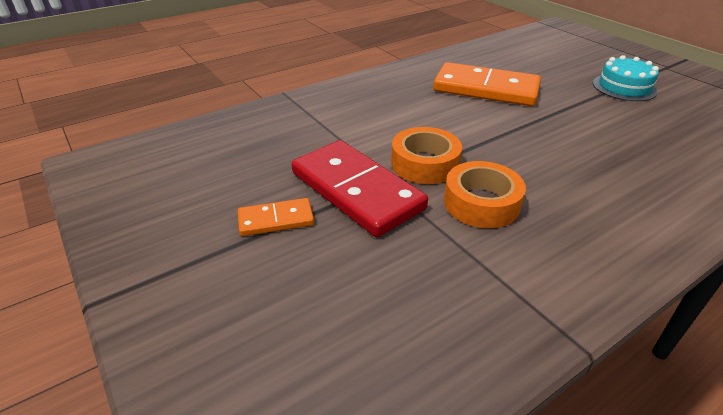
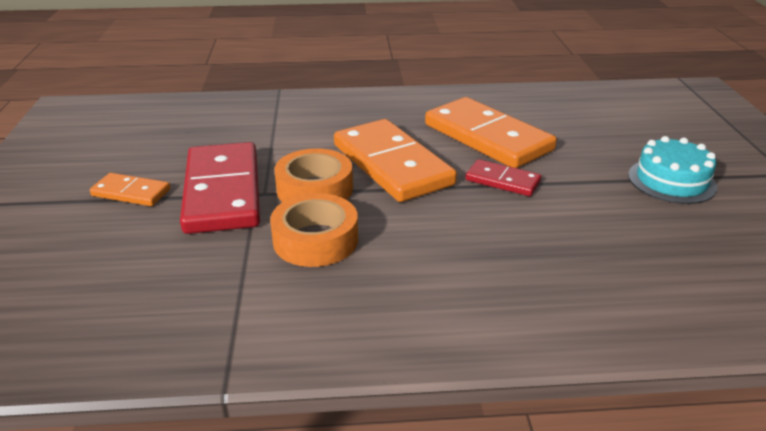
camera: 30 degrees right, 5 degrees down
none -> orange domino [334,119,457,202]
none -> red domino [466,159,541,196]

